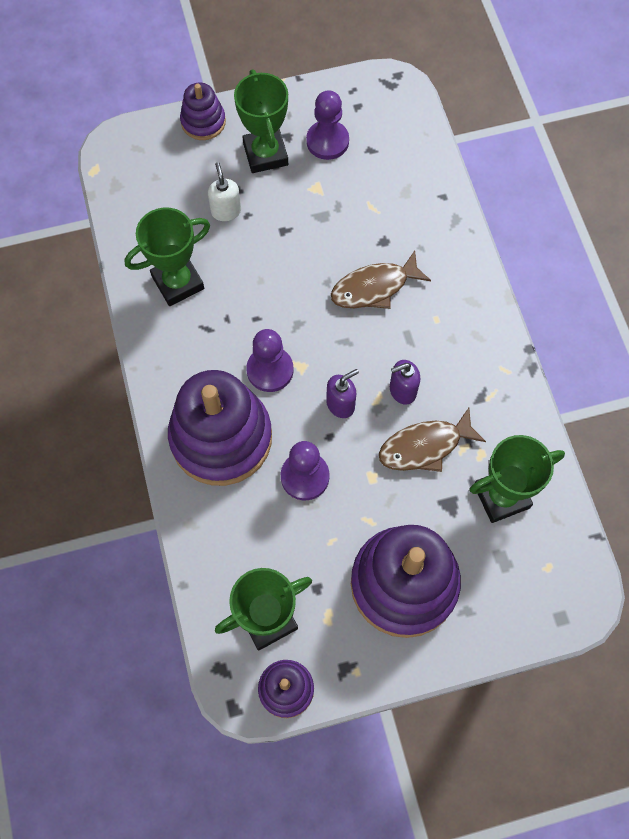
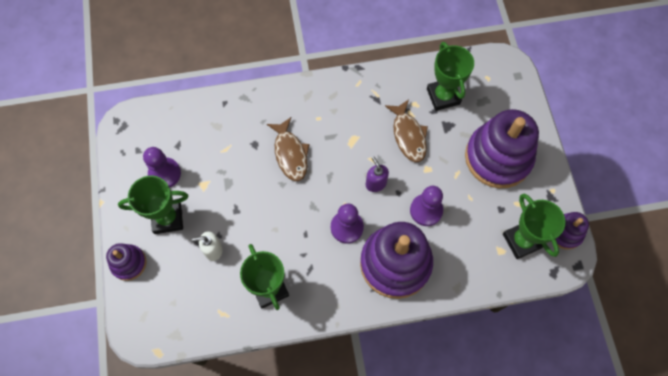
camera: 85 degrees left, 0 degrees up
purple soap dispenser [390,360,420,405] -> none

